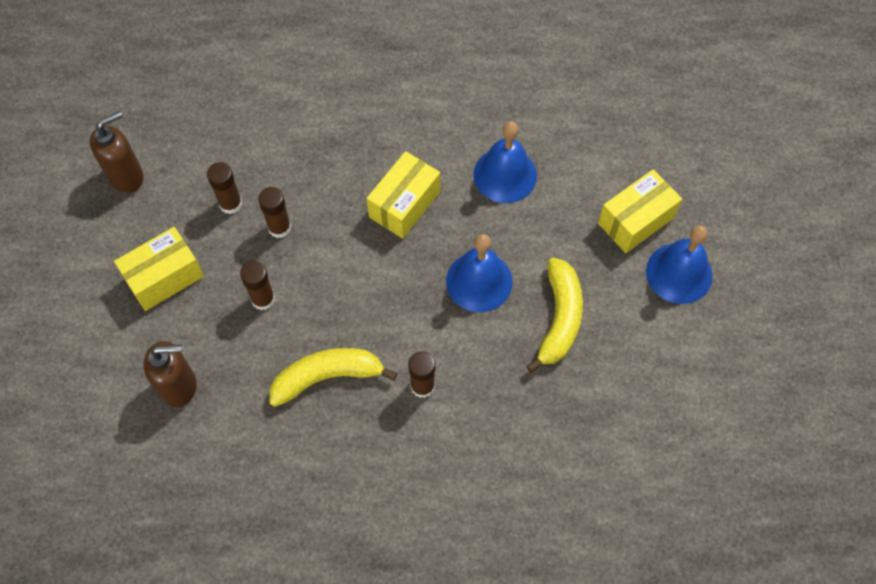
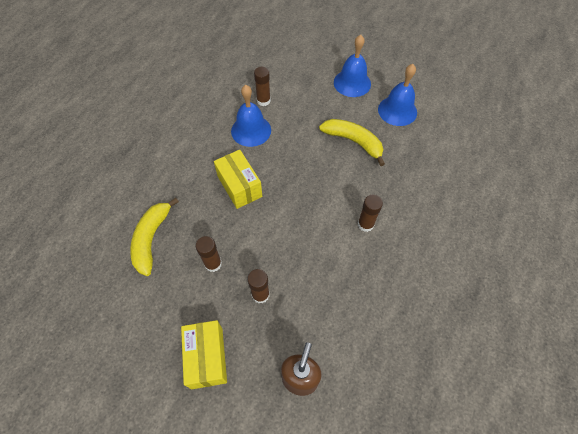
camera: 65 degrees left, 5 degrees down
brown soap dispenser [90,111,144,193] -> none
brown glue stick [207,162,242,214] -> brown glue stick moved to [254,67,271,106]
yellow banana [270,348,397,407] -> yellow banana moved to [130,198,179,276]
blue bell [446,234,512,312] -> blue bell moved to [378,64,417,126]
yellow box [598,169,682,253] -> none

